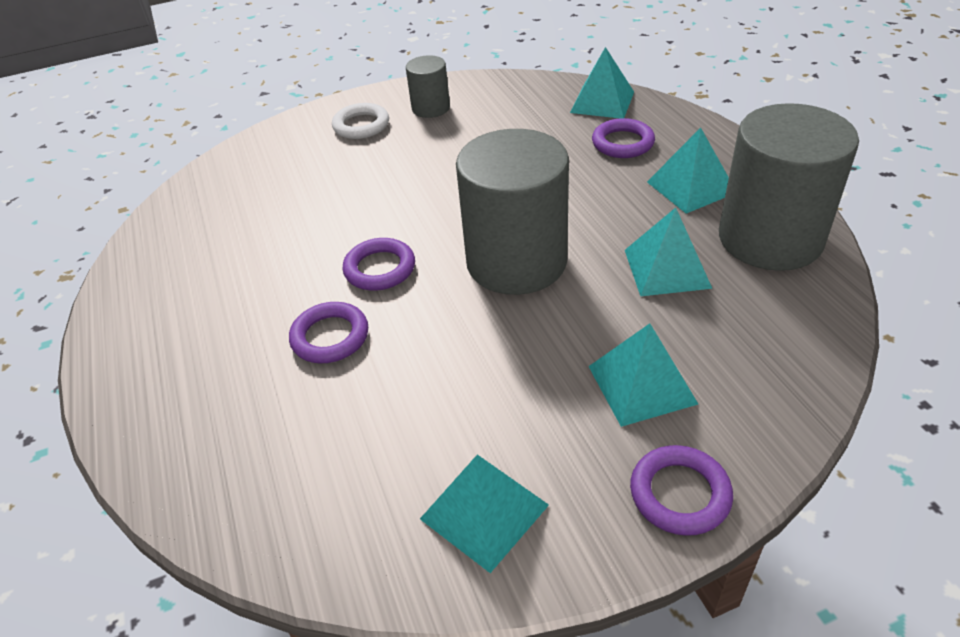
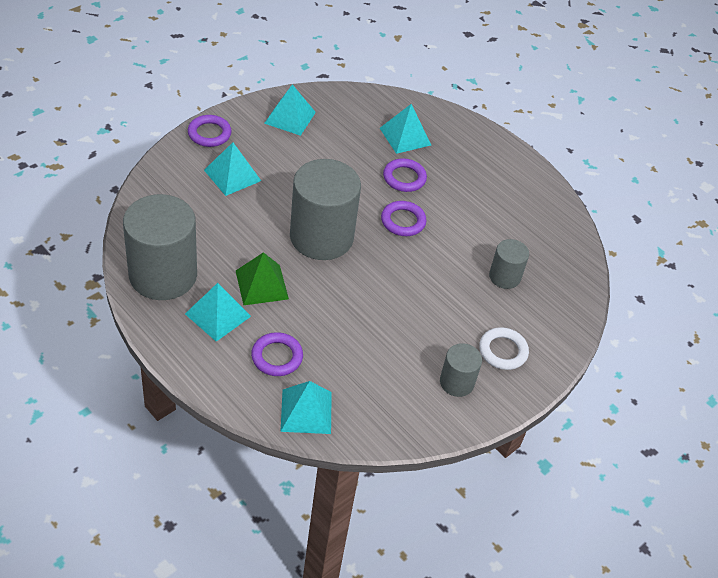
camera: 150 degrees right, 5 degrees up
turquoise pyramid [625,208,712,296] -> turquoise pyramid moved to [380,104,431,154]
none -> green pyramid [236,252,289,305]
none -> grey cylinder [489,239,529,289]

